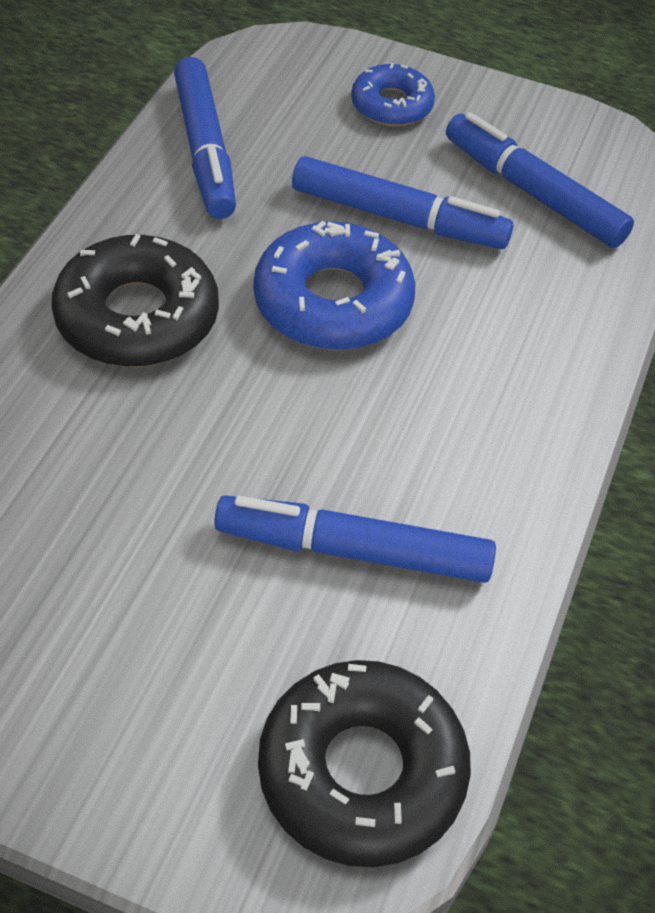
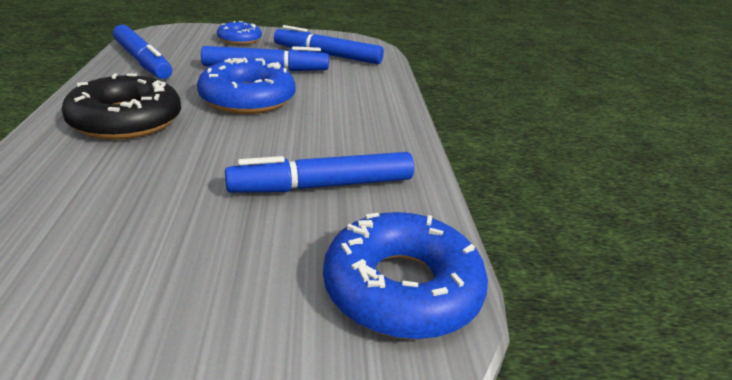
camera: 25 degrees left, 20 degrees down
black donut [258,660,471,867] -> blue donut [323,212,488,340]

